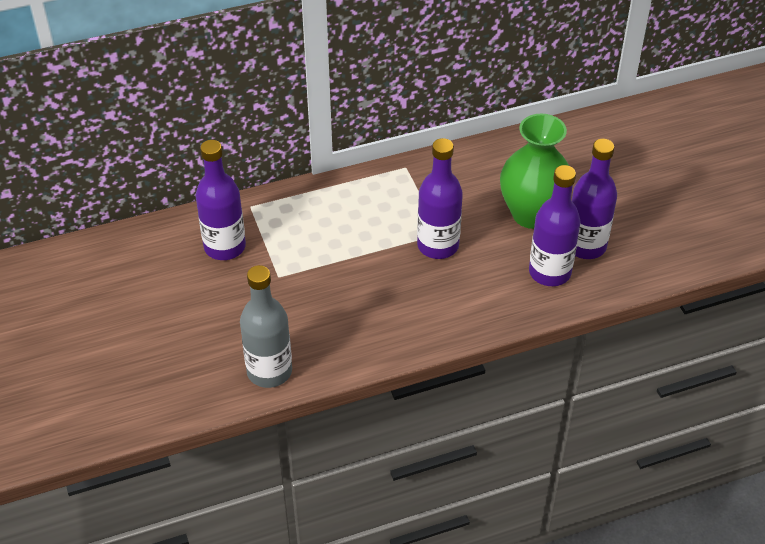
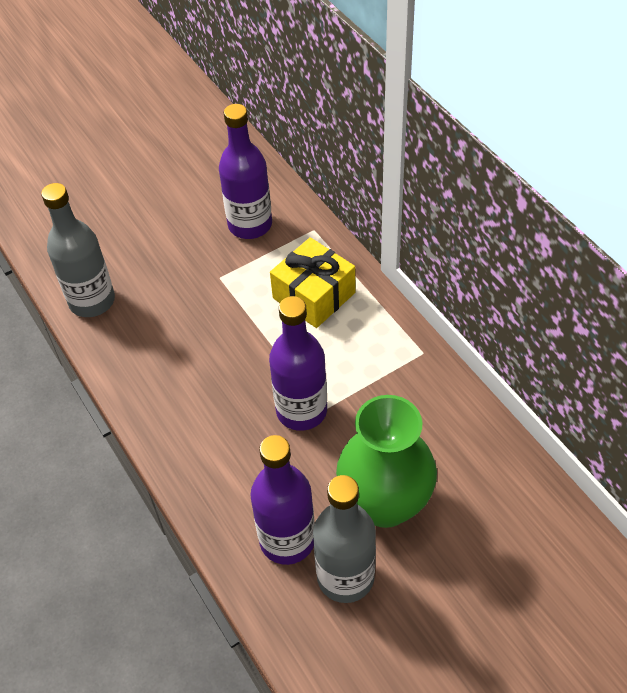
camera: 80 degrees right, 5 degrees up
purple bottle [572,139,617,259] -> grey bottle [313,475,376,603]
none -> yellow gift [270,237,355,328]

